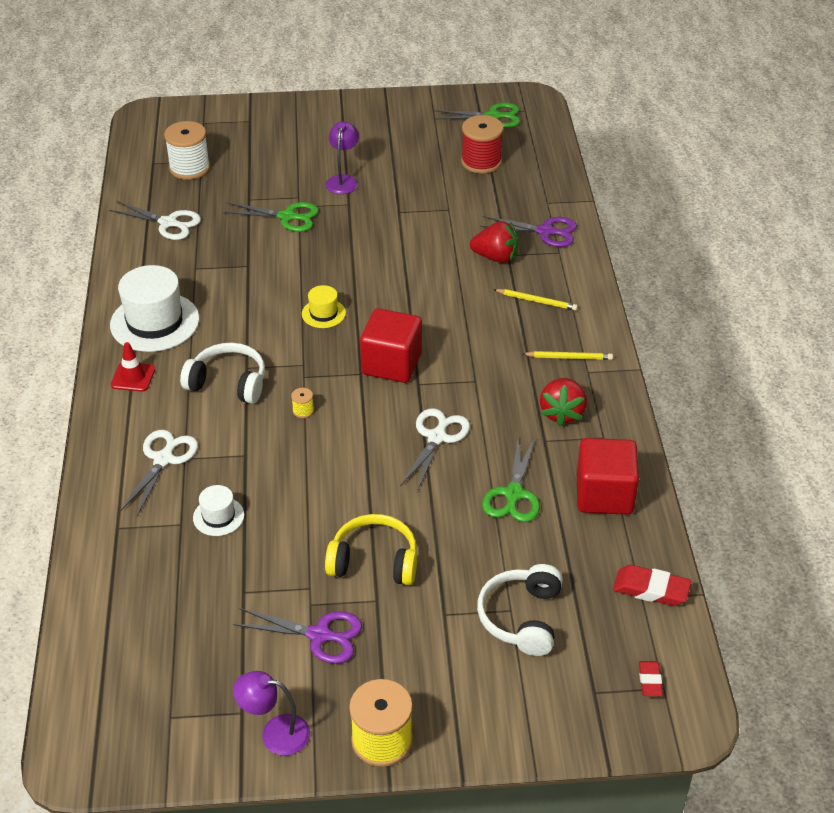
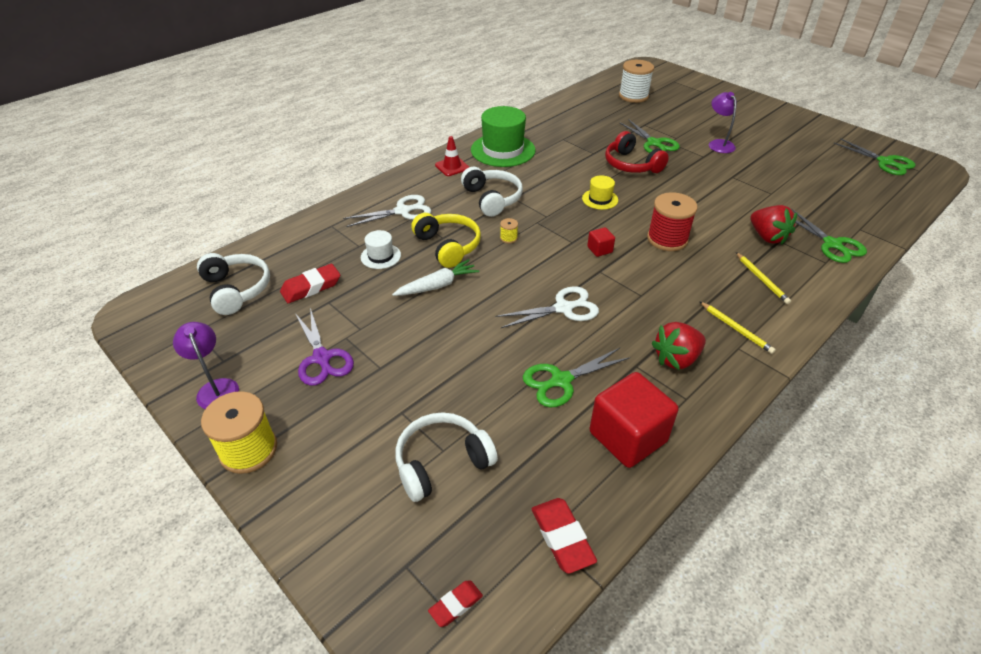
camera: 50 degrees right, 0 degrees up
white scissors [109,201,201,240] -> none
white hat [110,265,199,352] -> green hat [471,106,536,167]
yellow headphones [325,514,417,585] -> yellow headphones moved to [411,213,481,268]
purple lamp [326,121,359,194] -> purple lamp turned 75 degrees counterclockwise [709,92,737,153]
red cube [360,308,422,383] -> red cube [587,227,615,257], size x0.45
red spool [461,115,504,173] -> red spool moved to [647,192,698,251]
purple scissors [480,216,577,247] -> green scissors [791,209,867,263]
none -> white headphones [197,253,270,315]
none -> red eraser [280,264,340,303]
none -> white carrot [392,259,479,296]
none -> red headphones [605,131,669,173]

